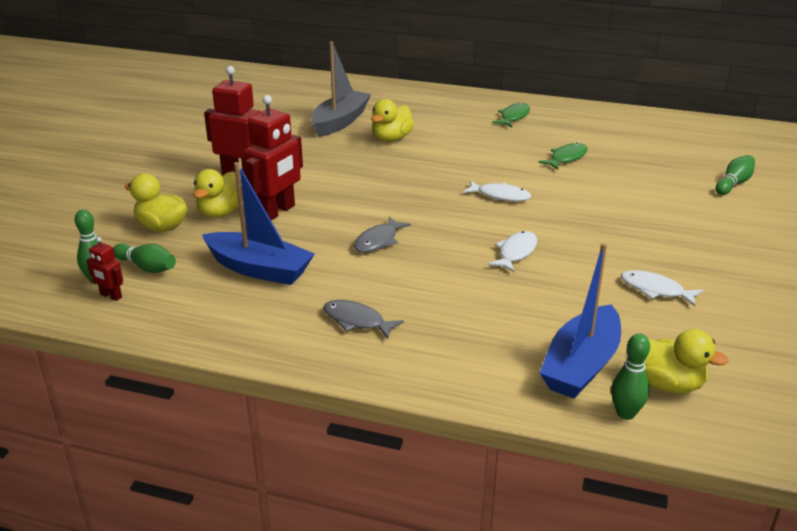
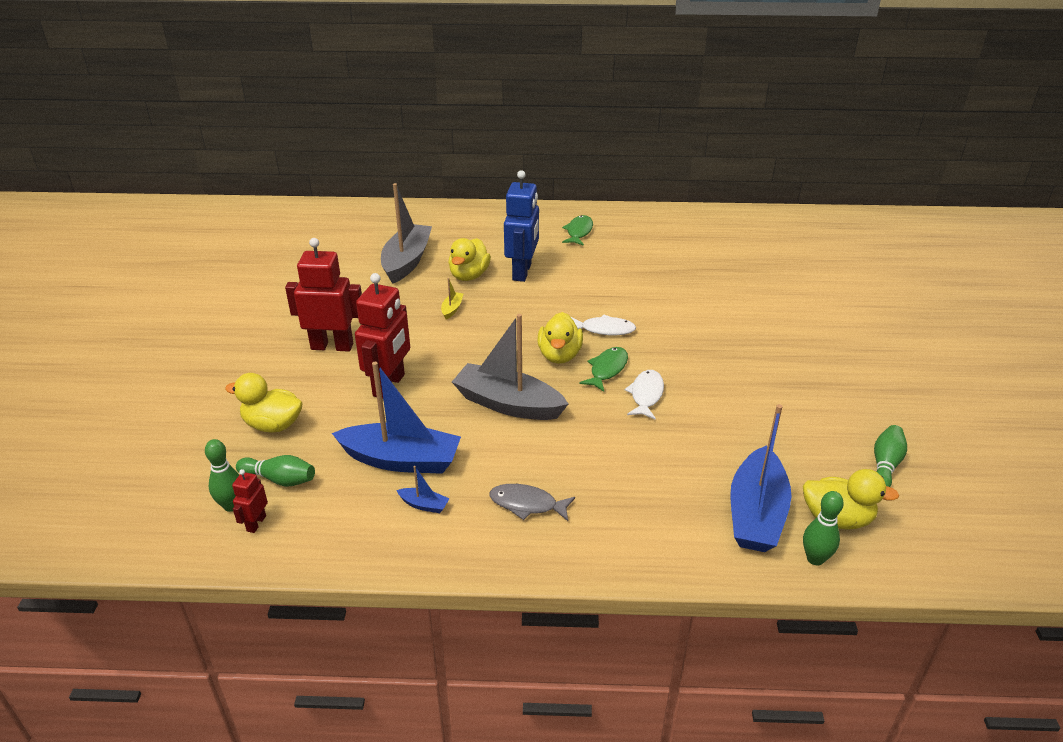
camera: 15 degrees left, 5 degrees up
red robot [87,237,123,301] -> red robot turned 90 degrees clockwise [232,469,268,533]
yellow duck [193,169,243,218] -> yellow duck moved to [537,312,583,364]
grey fish [354,217,411,253] -> grey boat [452,314,568,420]
green fish [539,143,588,170] -> green fish moved to [579,347,628,392]
white fish [621,270,703,306] -> none
green bowling pin [716,155,755,195] -> green bowling pin moved to [874,425,907,487]
none -> blue boat [396,466,450,513]
none -> yellow boat [441,278,464,319]
none -> blue robot [504,170,539,282]

